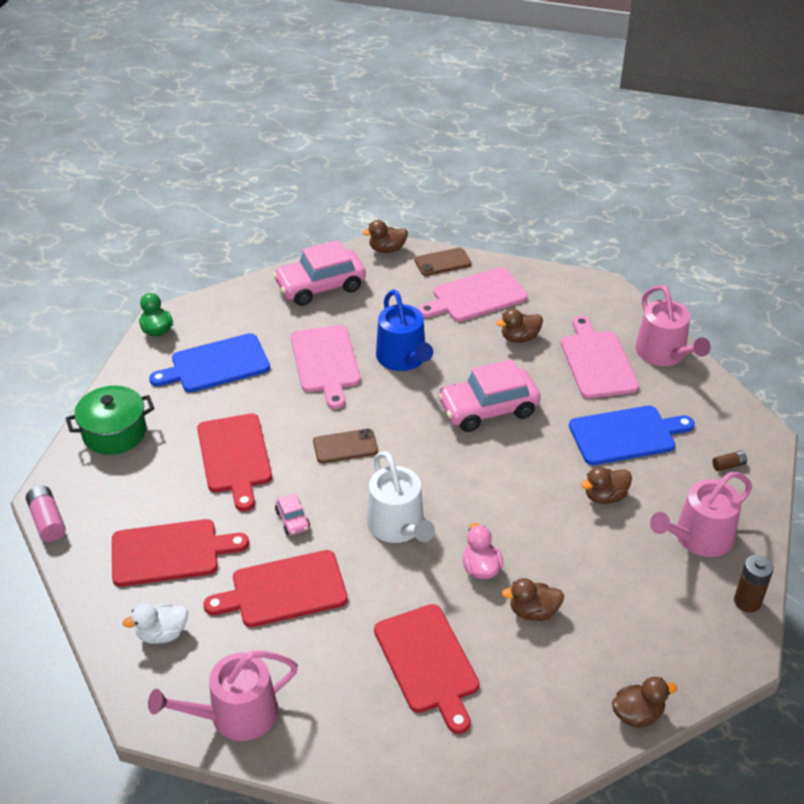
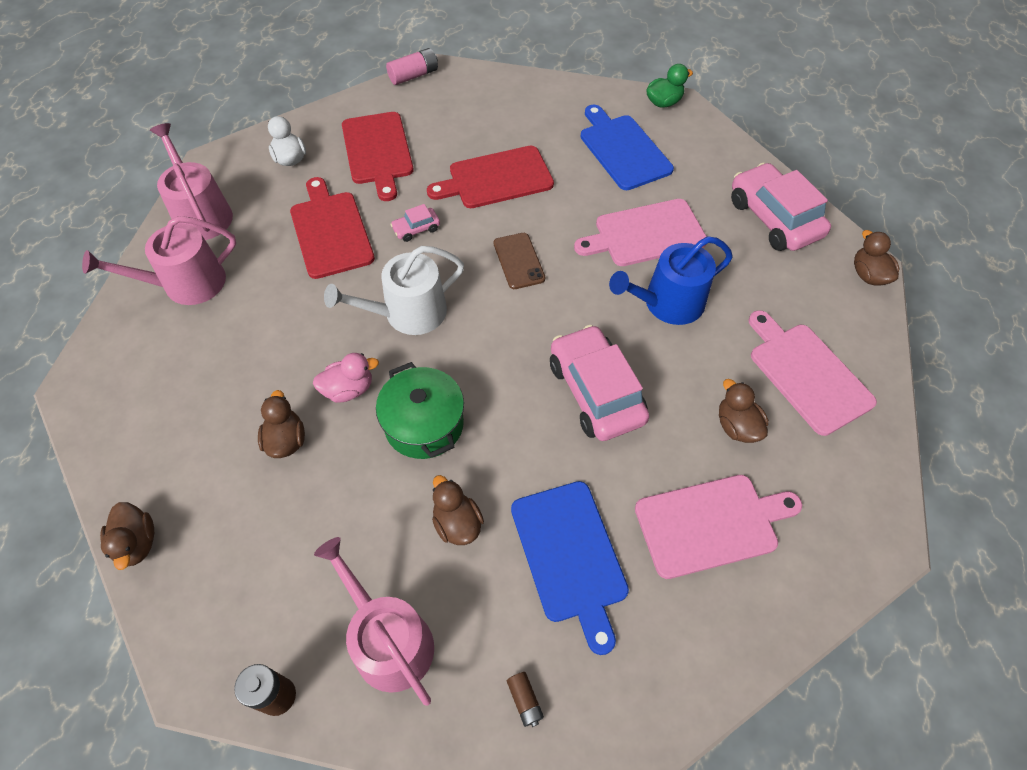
camera: 85 degrees right, 15 degrees up
green pot [66,385,154,455] -> green pot moved to [376,362,464,459]
red cutting board [374,604,479,734] -> none
brown phone [414,248,471,276] -> none
pink watering can [635,285,711,366] -> pink watering can moved to [82,216,236,305]

